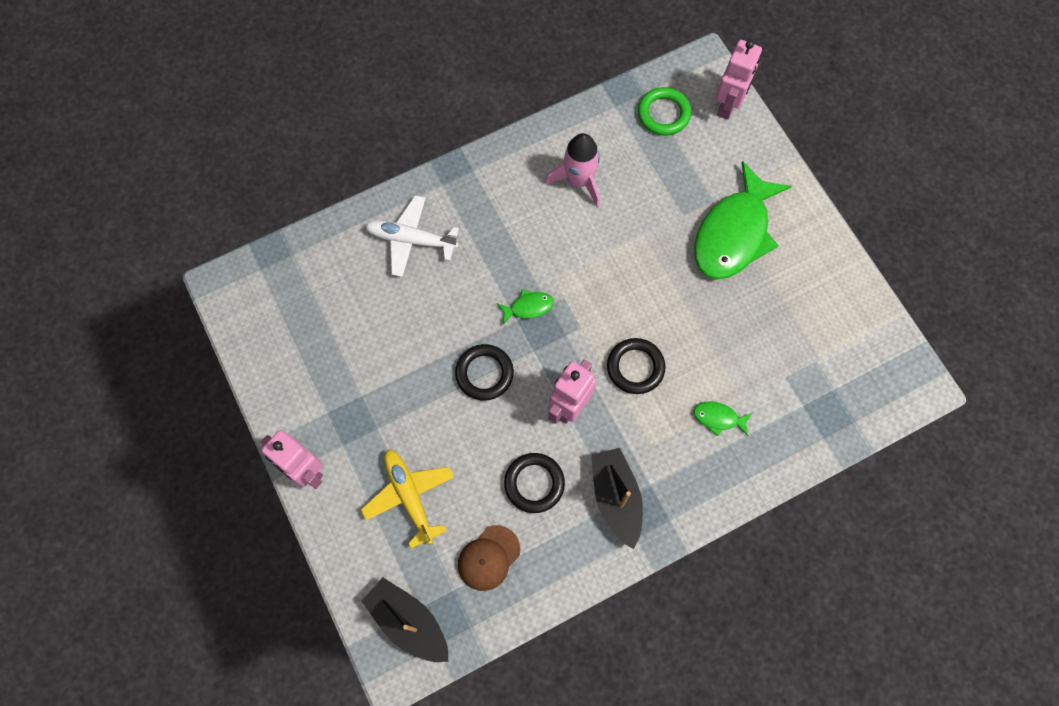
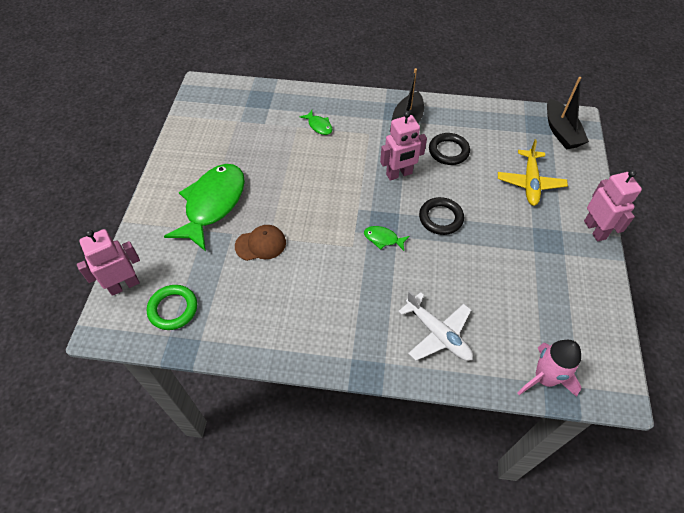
camera: 145 degrees left, 15 degrees down
brown cap [458,525,520,591] -> brown cap moved to [235,225,286,261]
pink rocket [545,133,600,207] -> pink rocket moved to [518,340,582,397]
black ring [607,338,666,394] -> none
green fish [694,161,791,279] -> green fish turned 45 degrees counterclockwise [164,164,245,251]

